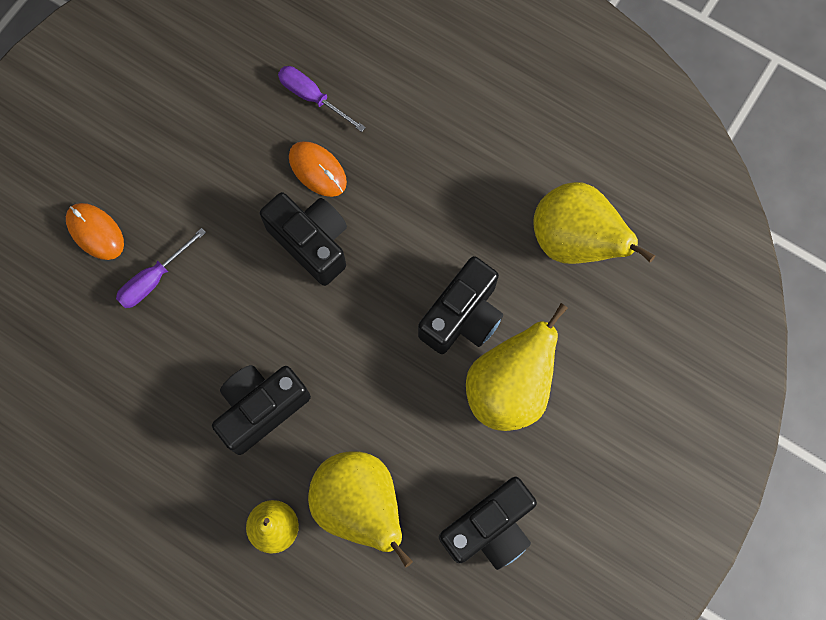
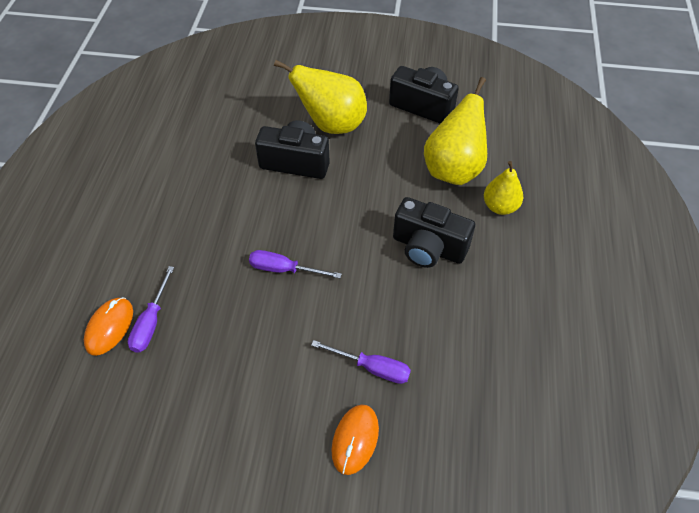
camera: 115 degrees left, 20 degrees down
black camera [260,192,347,286] -> purple screwdriver [249,250,342,278]
orange mouse [289,141,347,197] -> orange mouse moved to [84,297,133,356]
yellow pear [533,182,655,264] -> none

